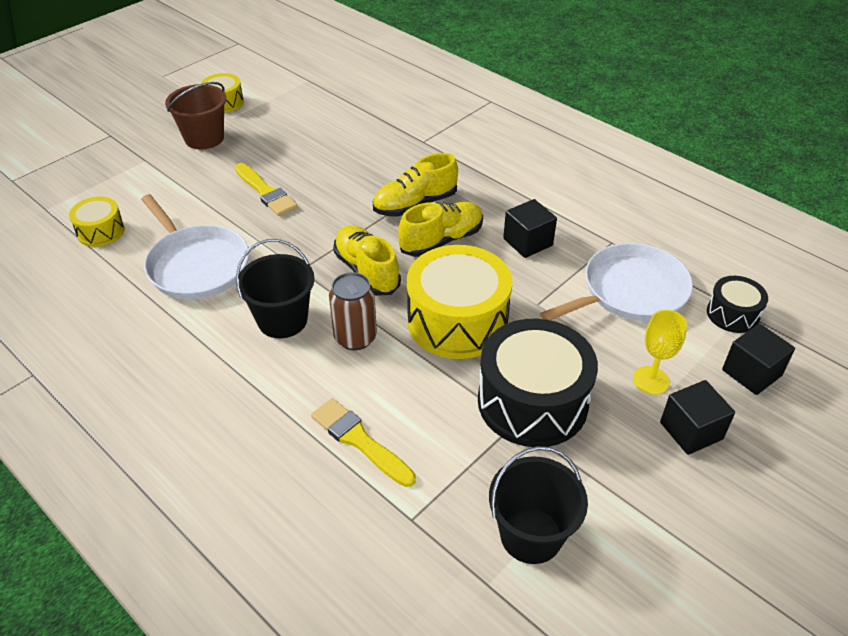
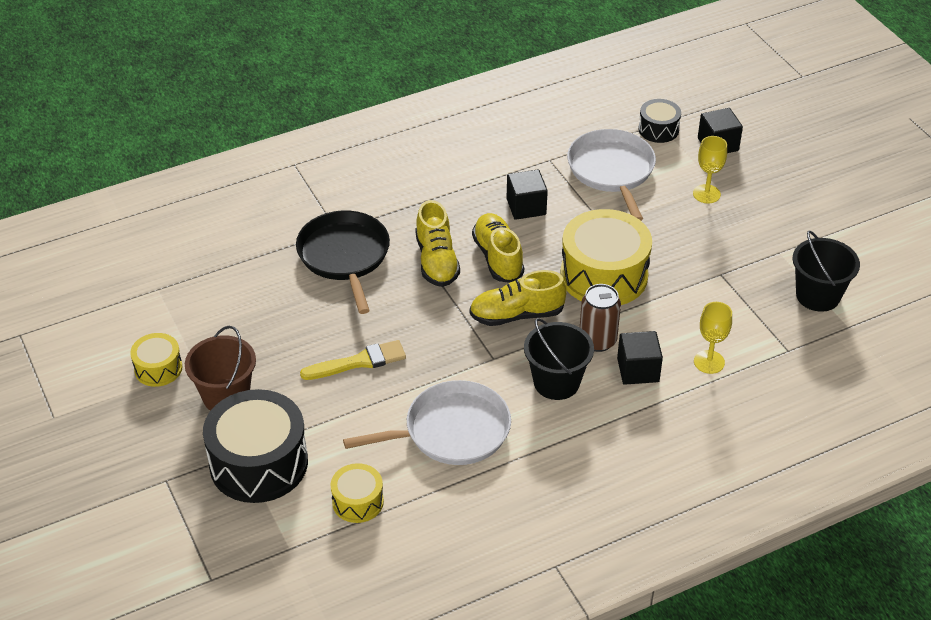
camera: 70 degrees left, 0 degrees up
yellow brush [311,398,416,487] -> yellow goblet [694,302,732,374]
black drum [478,319,598,447] -> black drum moved to [203,389,308,503]
black cube [660,380,735,455] -> black cube moved to [617,331,663,385]
none -> black pan [296,211,390,314]

